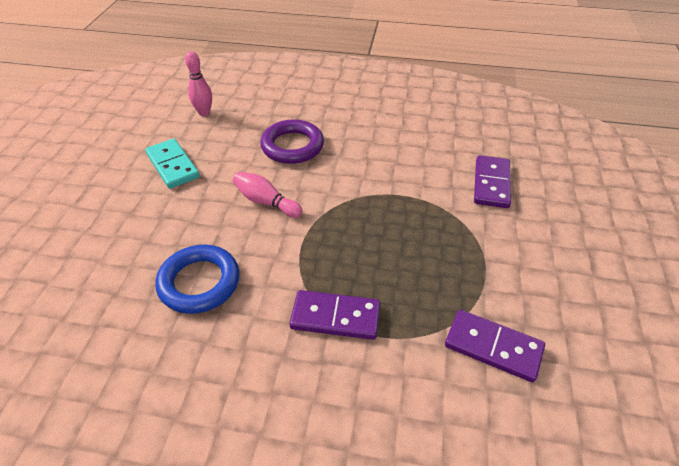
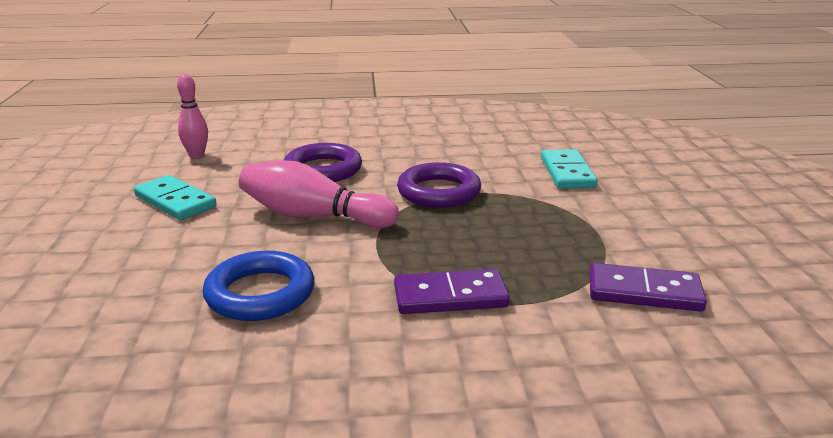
camera: 15 degrees left, 20 degrees down
pink bowling pin [233,172,303,218] -> pink bowling pin [239,160,399,228], size x1.63
purple domino [474,155,511,208] -> turquoise domino [541,149,598,189]
none -> purple ring [397,162,481,208]

